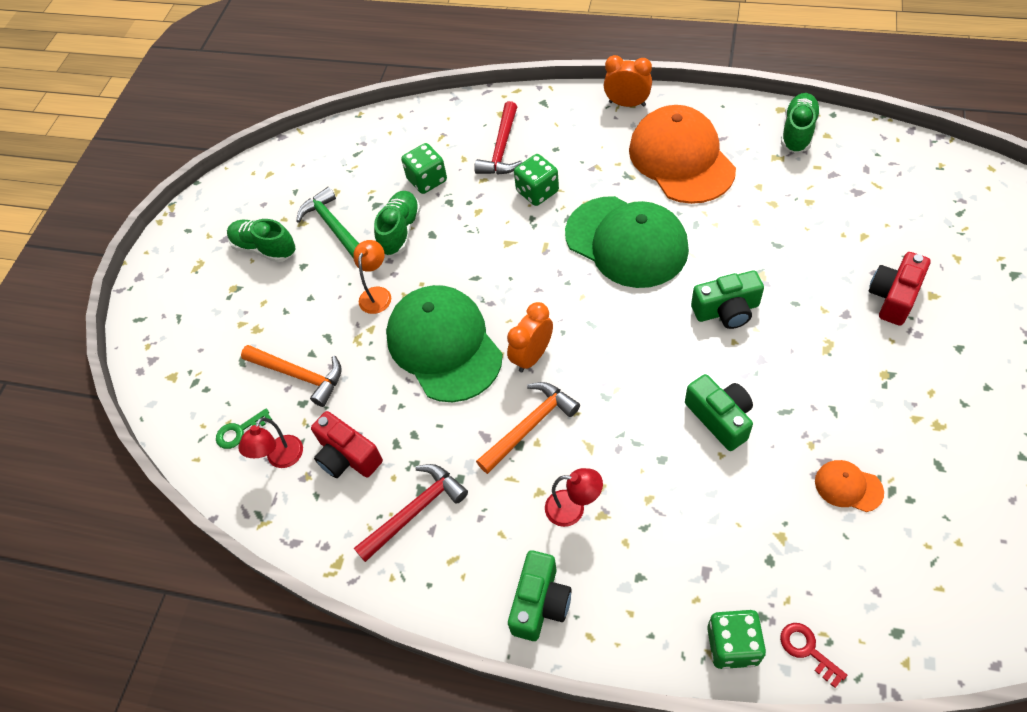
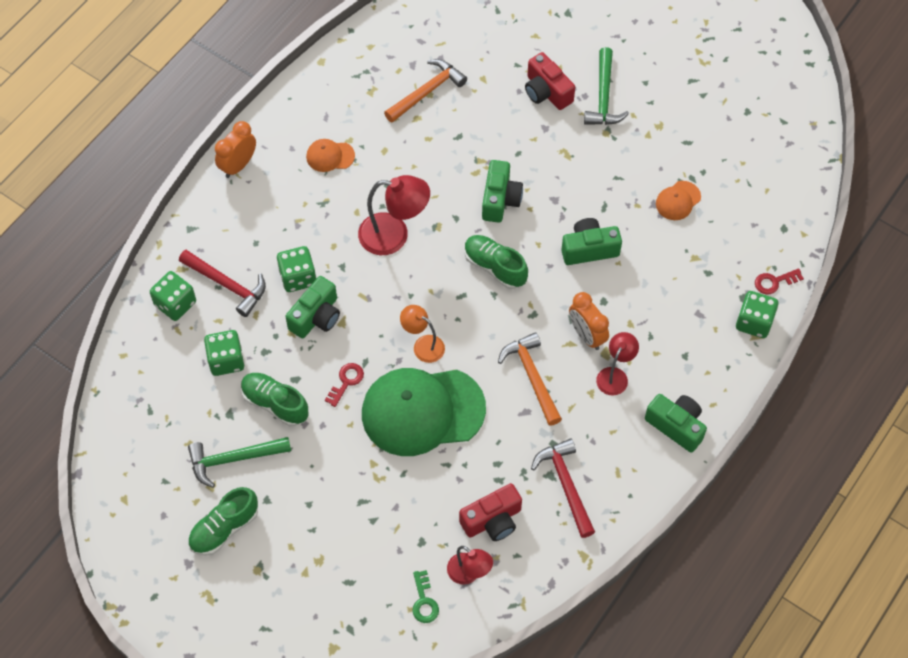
camera: 75 degrees left, 5 degrees up
orange hammer [241,345,342,407] -> orange hammer moved to [384,59,467,123]
orange lamp [353,240,391,314] -> orange lamp moved to [400,305,445,363]
orange clock [507,302,553,372] -> orange clock moved to [569,292,609,350]
green cap [565,196,689,288] -> red lamp [358,175,430,255]
orange cap [629,105,736,204] -> orange cap [306,139,355,172], size x0.42
green shoe [781,93,821,153] -> green shoe moved to [464,235,528,289]
none -> green dice [150,271,196,321]
none -> green camera [285,276,340,339]
none -> red key [325,363,364,407]
none -> green hammer [584,47,629,125]

